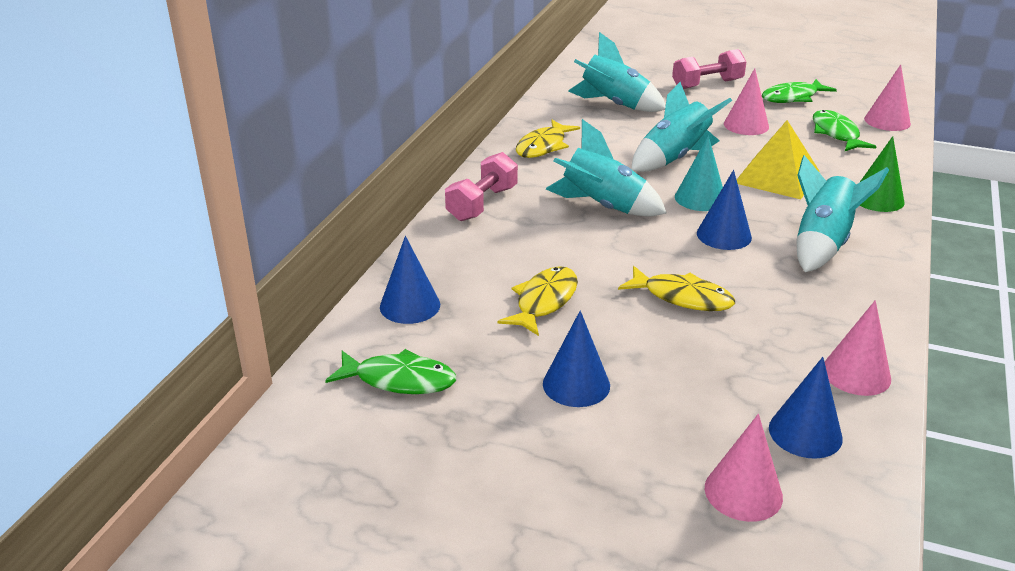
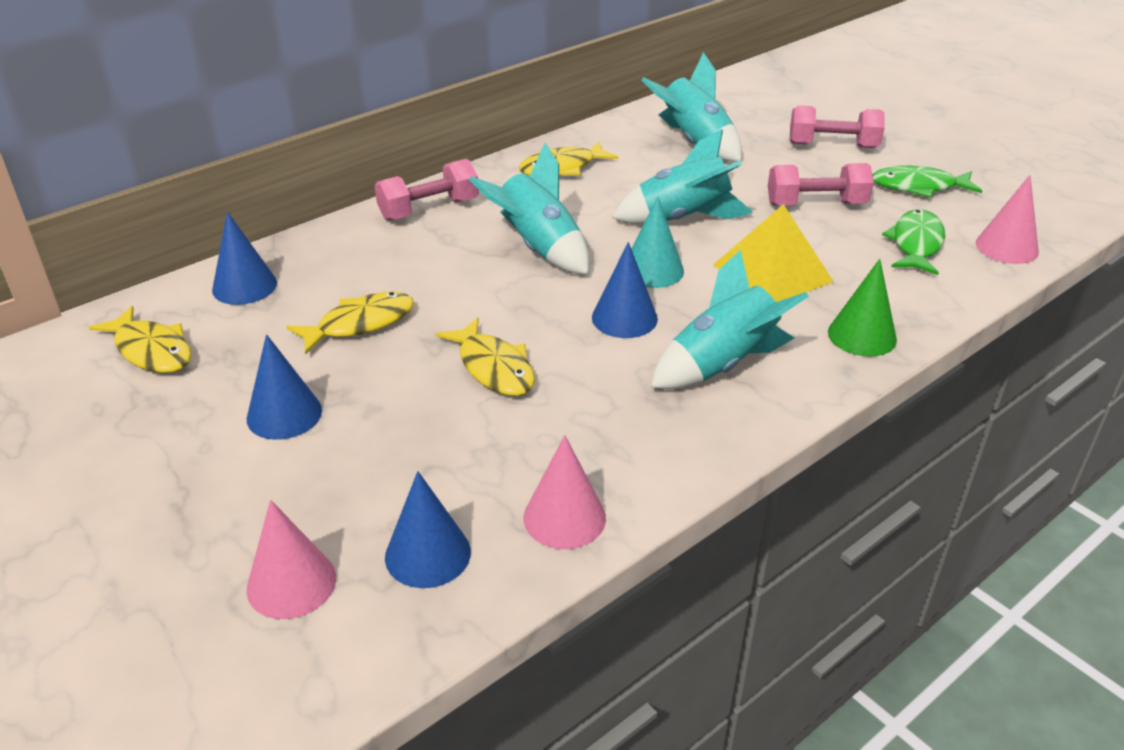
camera: 30 degrees right, 5 degrees up
green fish [325,349,456,394] -> yellow fish [89,306,192,373]
pink cone [724,68,769,135] -> pink dumbbell [768,163,874,206]

